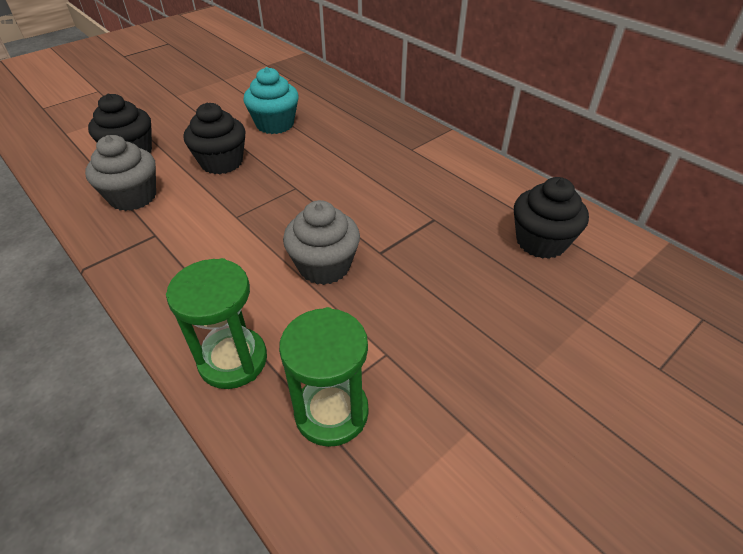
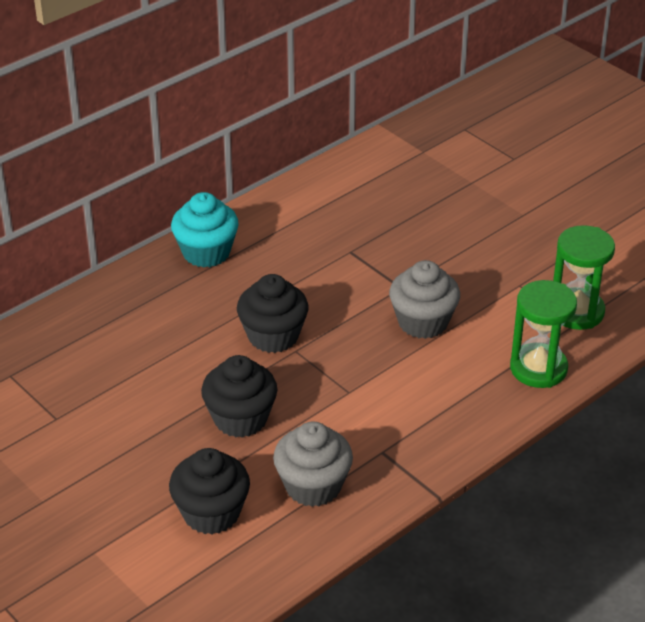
camera: 90 degrees left, 5 degrees down
turquoise cupcake [243,67,299,134] -> turquoise cupcake moved to [171,192,239,268]
black cupcake [514,177,589,259] -> black cupcake moved to [237,274,308,353]

